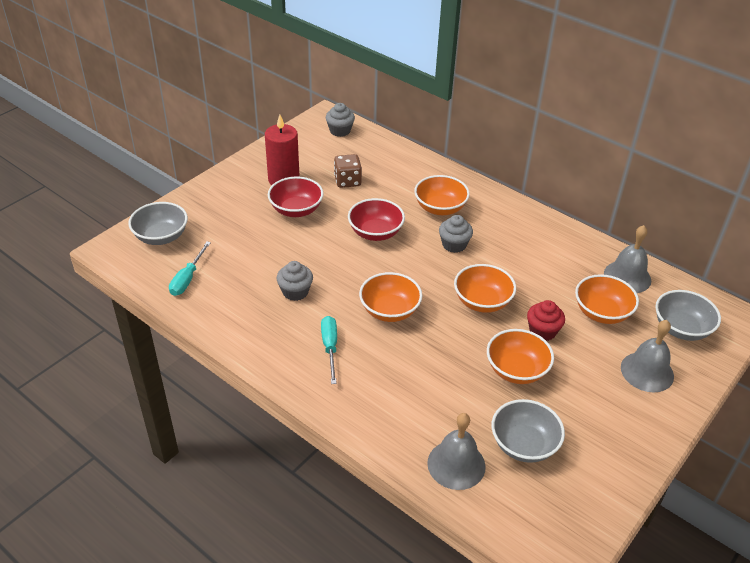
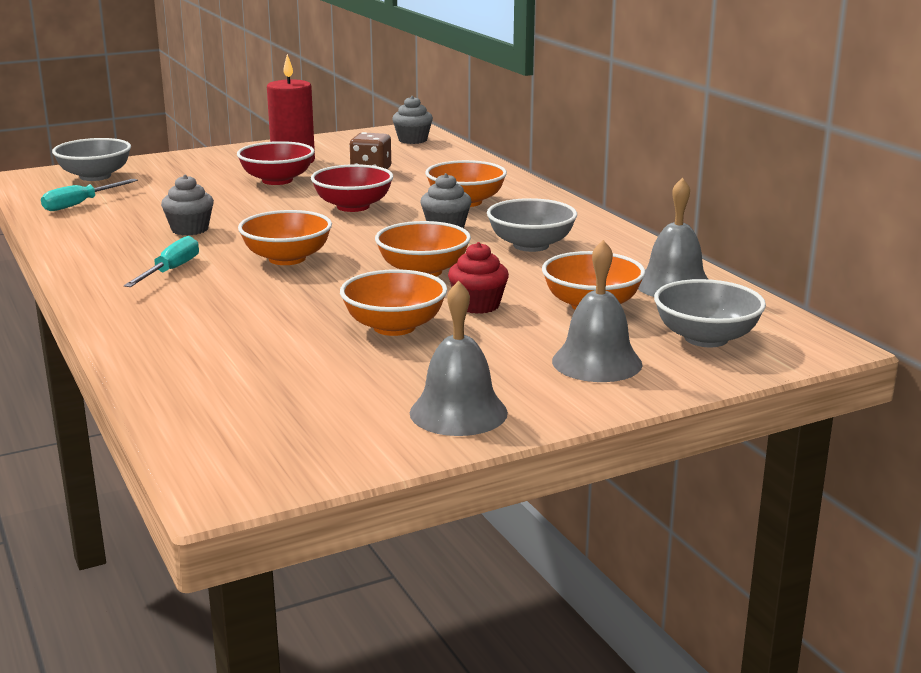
camera: 25 degrees right, 20 degrees down
grey bell [427,413,486,490] -> grey bell moved to [410,281,508,436]
grey bowl [491,399,565,463] -> grey bowl moved to [487,198,577,252]

